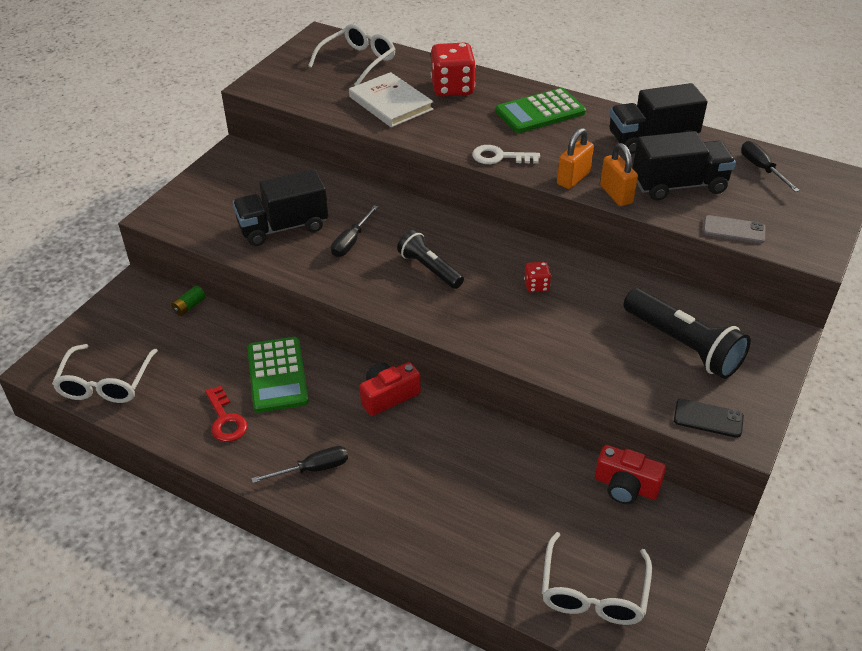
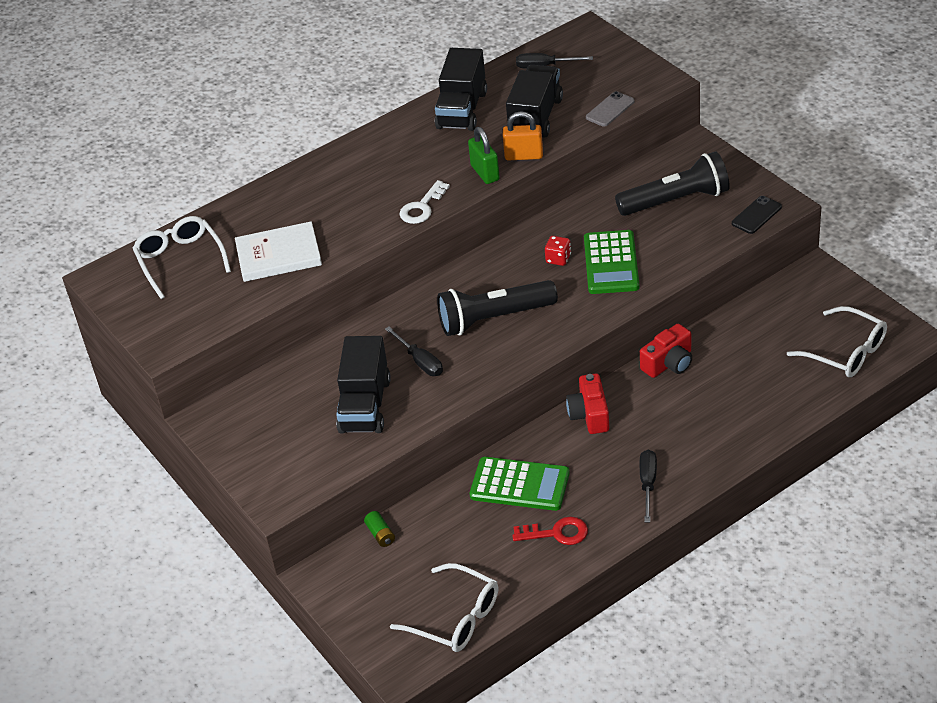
camera: 60 degrees left, 0 degrees up
black flashlight [397,230,464,289] -> black flashlight [437,280,558,336], size x1.56
red dice [430,42,476,97] -> none
green calculator [495,88,586,133] -> green calculator moved to [584,230,639,294]
orange padlock [557,128,594,189] -> green padlock [468,127,500,184]
red camera [595,445,666,504] -> red camera moved to [640,324,692,378]

